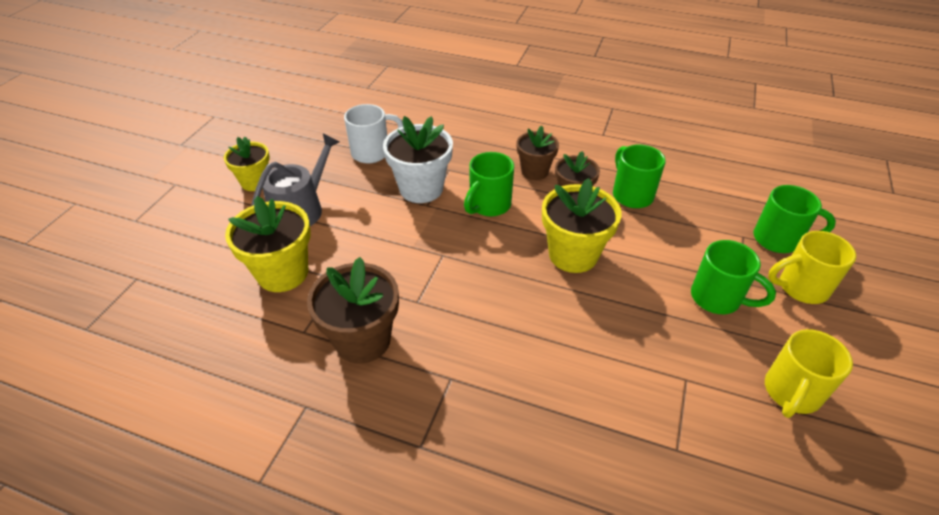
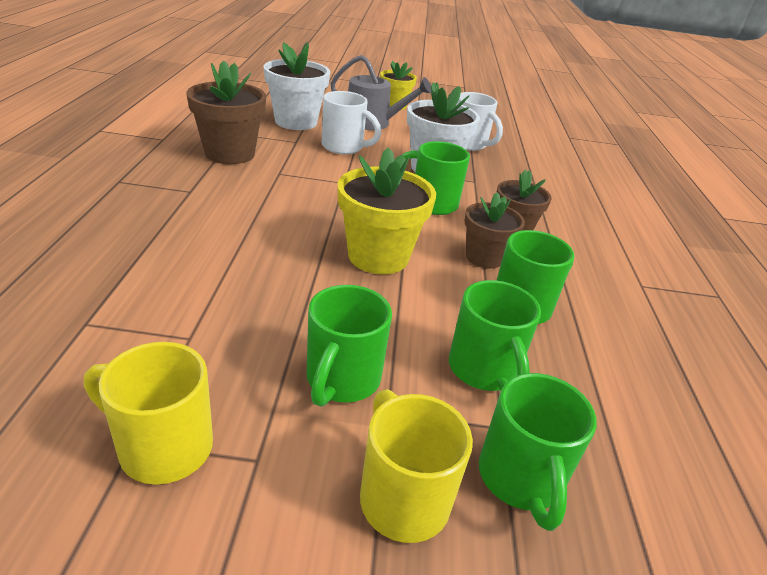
camera: 70 degrees right, 10 degrees down
yellow flower pot [225,196,311,292] -> white flower pot [264,42,331,130]
none -> white mug [322,91,381,154]
none -> green mug [449,280,541,391]

